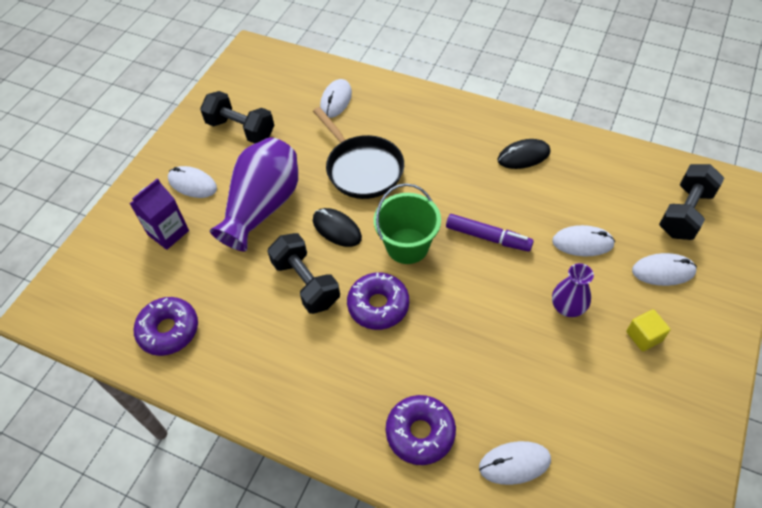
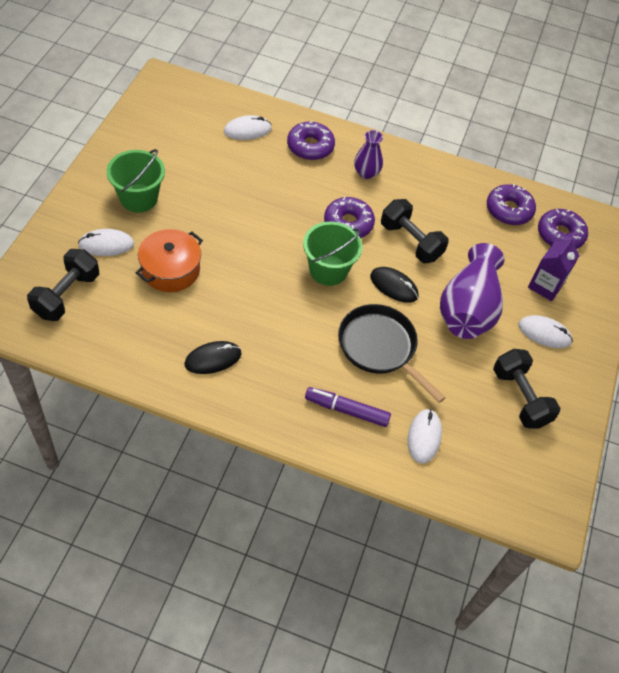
camera: 165 degrees right, 0 degrees up
black dumbbell [200,91,274,144] -> black dumbbell turned 45 degrees clockwise [493,349,561,429]
purple marker [446,214,534,252] -> purple marker moved to [305,387,391,427]
white mouse [552,225,615,256] -> orange pot [136,229,203,292]
purple vase [552,263,594,317] -> purple vase moved to [354,130,383,179]
yellow cube [626,309,670,351] -> green bucket [107,149,165,212]
none -> purple donut [538,209,588,249]

